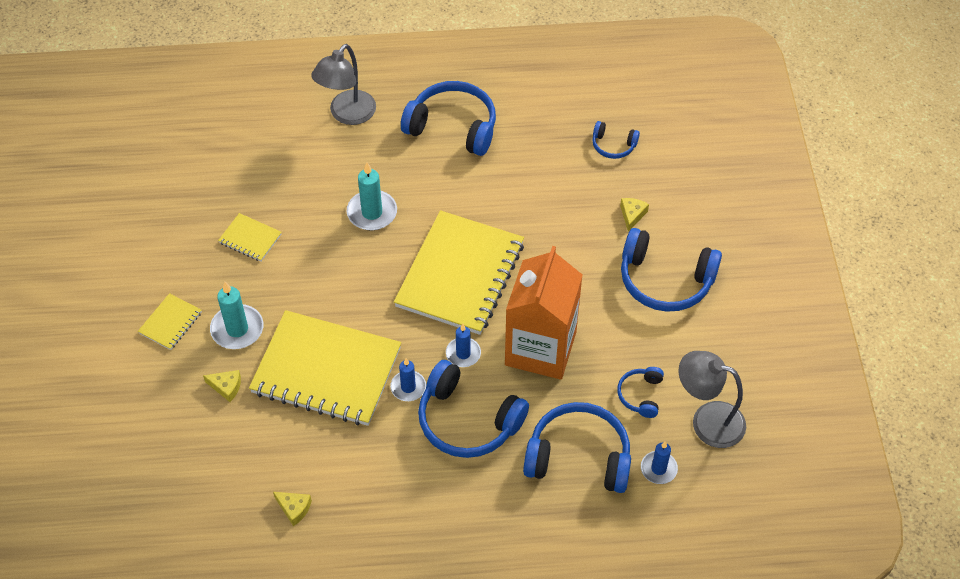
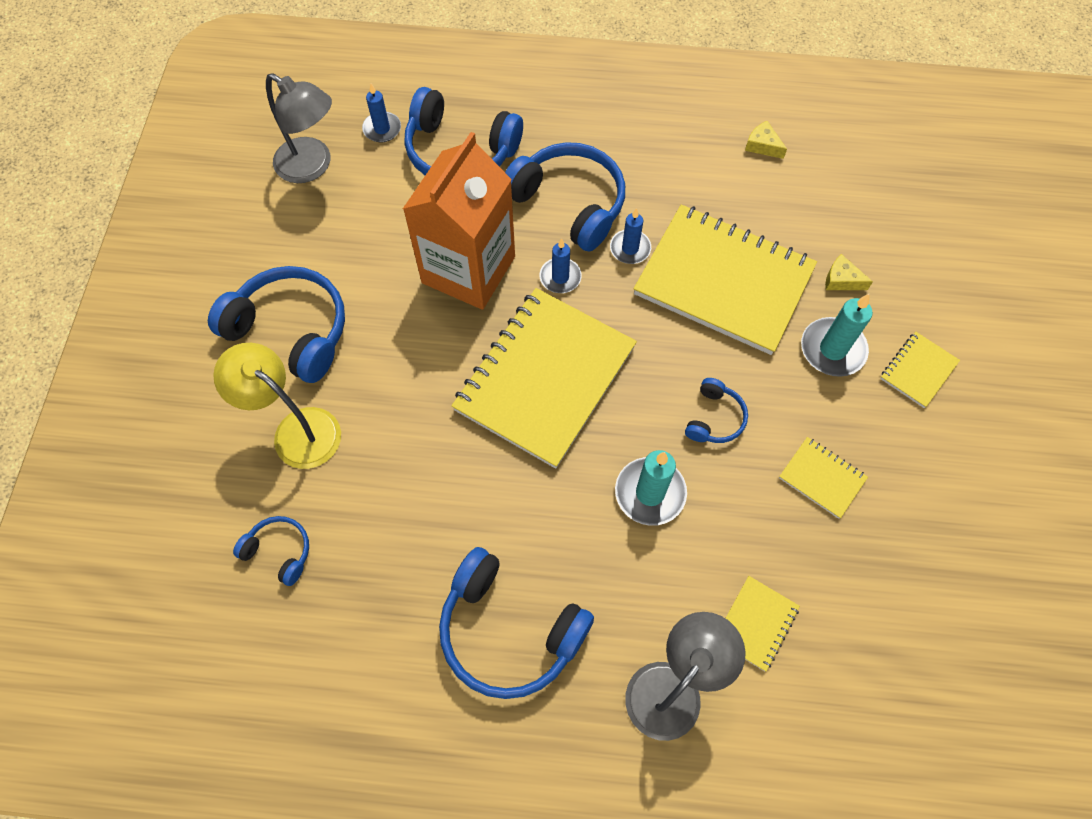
camera: 170 degrees left, 10 degrees up
blue headphones [617,367,664,418] -> blue headphones moved to [685,378,748,443]
yellow cheese [620,198,649,232] -> yellow lamp [213,343,341,469]
none -> yellow notebook [725,576,800,671]

